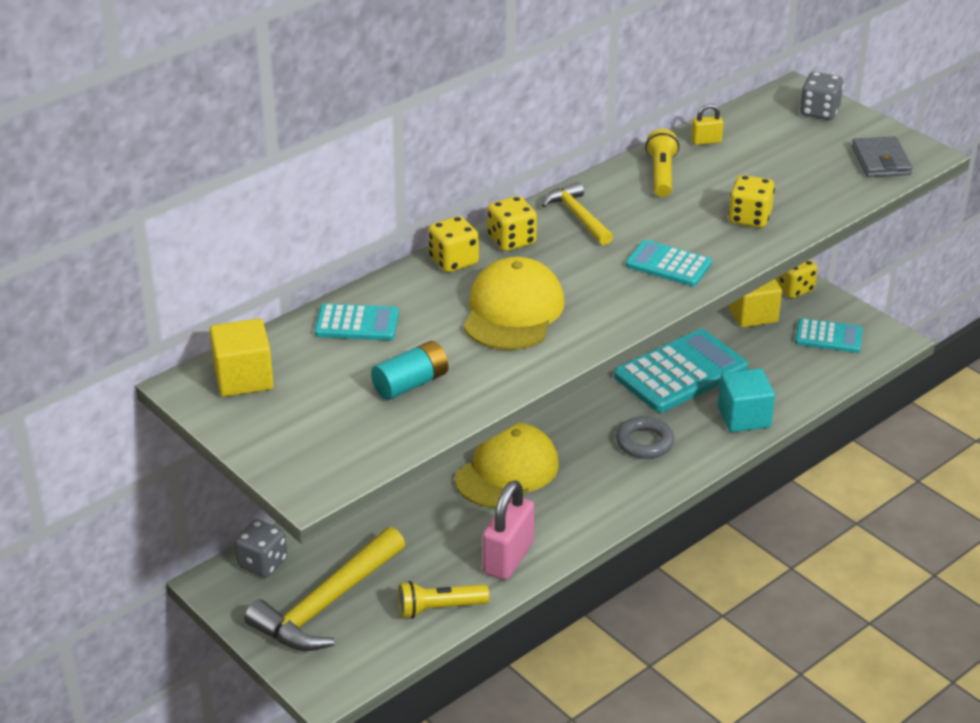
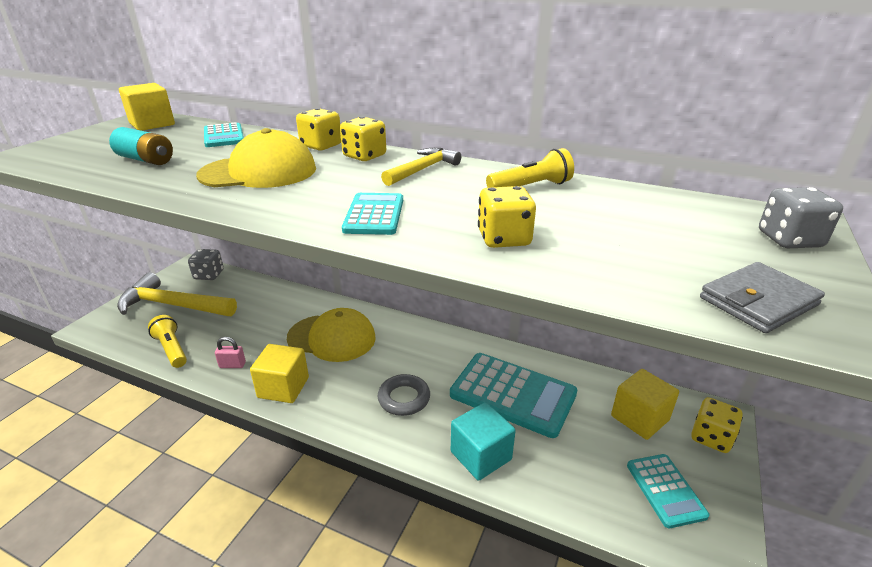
camera: 65 degrees right, 5 degrees down
pink padlock [482,480,535,580] -> pink padlock [215,337,246,368], size x0.48
yellow padlock [691,104,723,145] -> none
none -> yellow cube [250,344,309,403]

